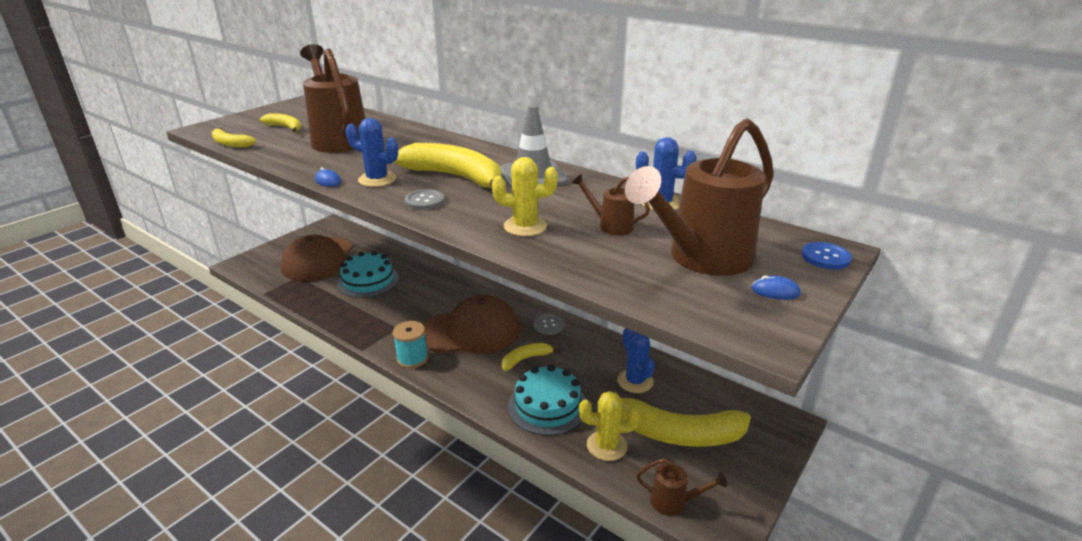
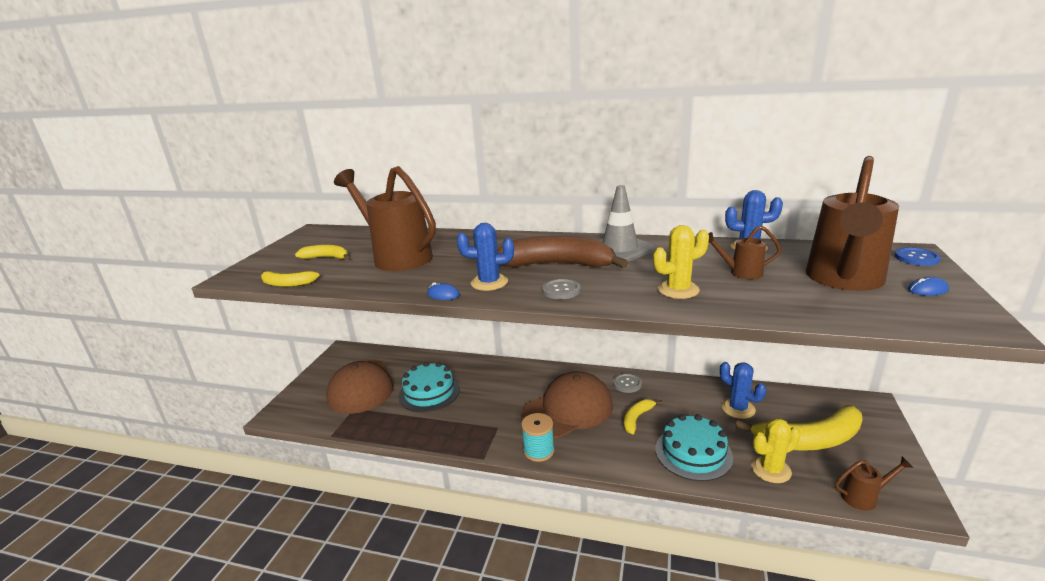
camera: 20 degrees left, 5 degrees down
yellow banana [394,143,501,190] -> brown banana [498,236,628,268]

